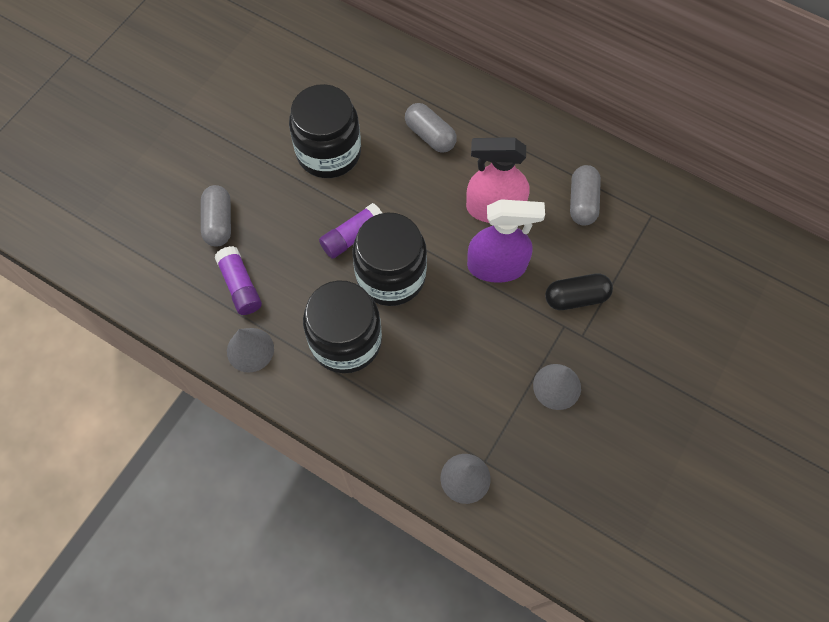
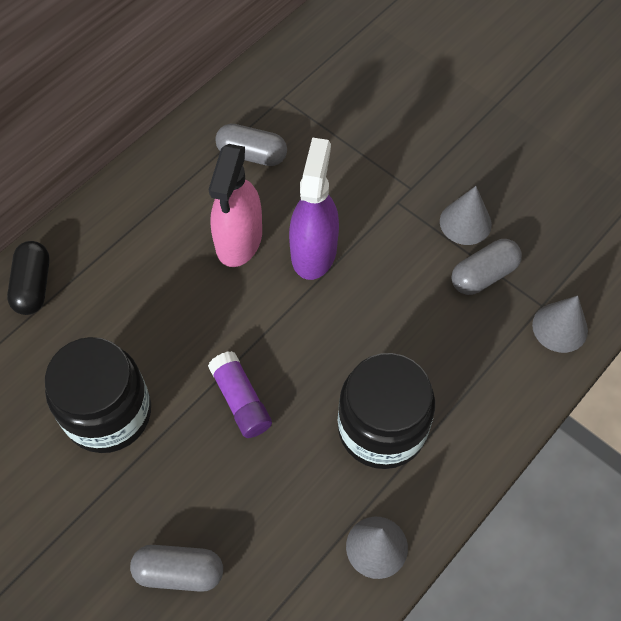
camera: 80 degrees left, 5 degrees down
purple glue stick [215,246,262,315] -> none
black jar [352,213,427,306] -> none
grey capsule [405,103,457,153] -> grey capsule moved to [451,239,522,295]
black capsule [545,274,613,310] -> black capsule moved to [7,241,50,315]

